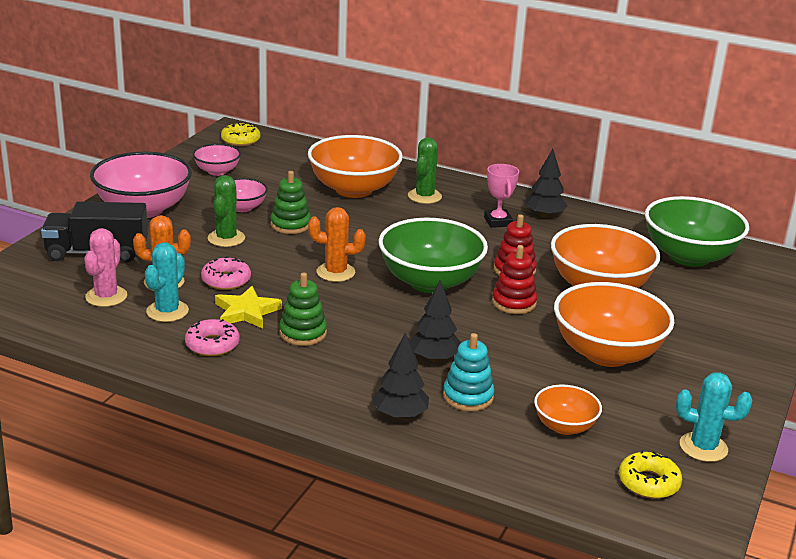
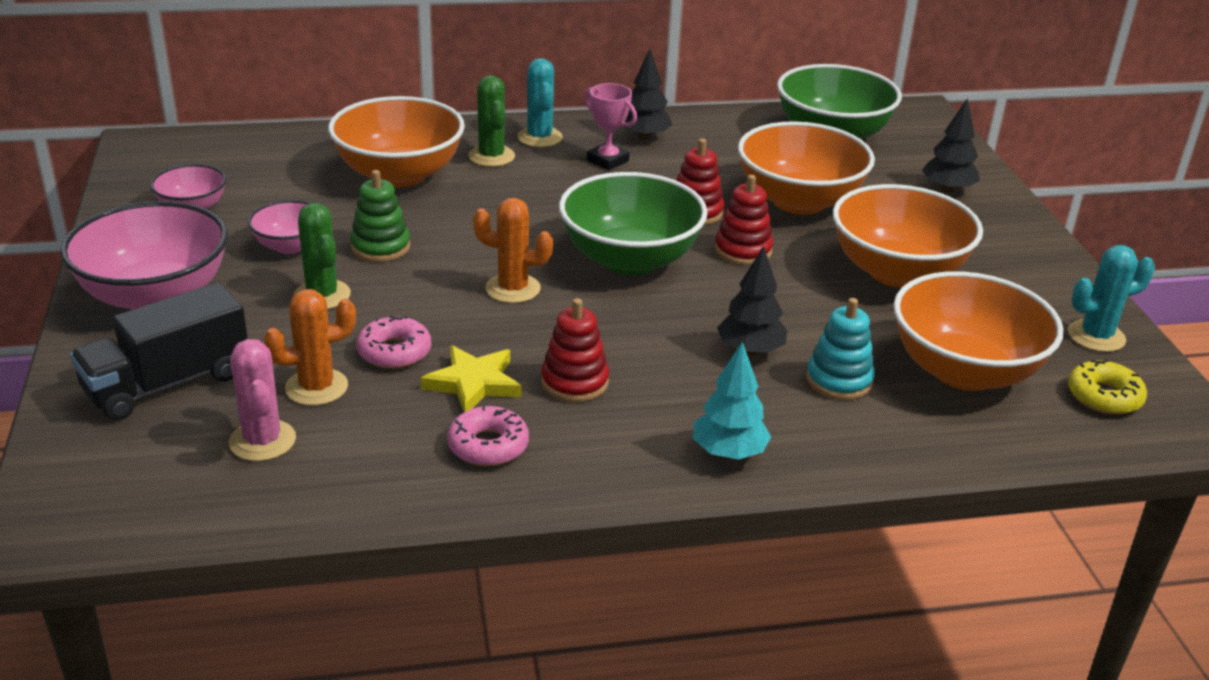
camera: 35 degrees left, 5 degrees up
turquoise cactus [145,242,189,322] -> turquoise cactus moved to [517,58,563,147]
yellow donut [221,122,260,146] -> none
green stacking toy [279,272,327,346] -> red stacking toy [541,298,609,402]
orange cactus [308,207,366,282] -> orange cactus turned 45 degrees clockwise [473,198,553,303]
black tree [373,332,429,419] -> black tree moved to [922,98,980,193]
orange bowl [534,385,602,435] -> orange bowl [894,271,1064,391], size x1.93
none -> turquoise tree [693,342,771,460]

